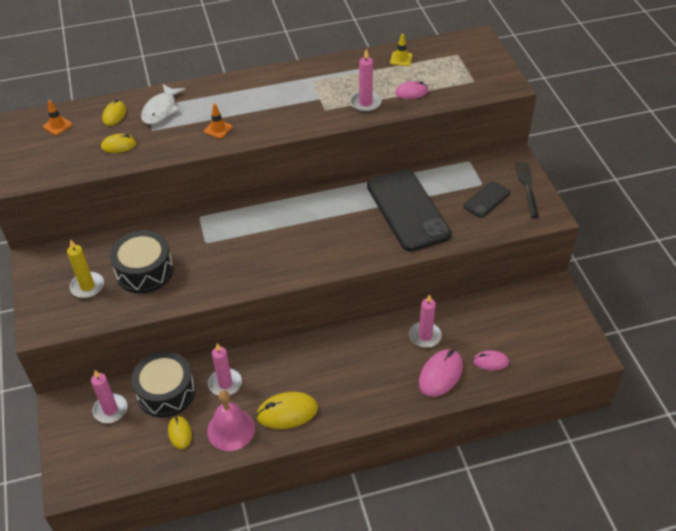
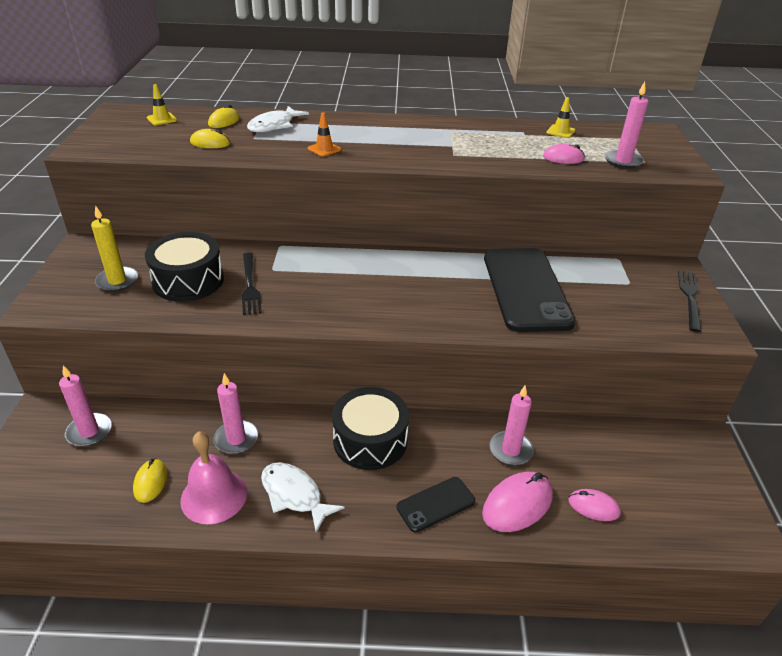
camera: 15 degrees right, 10 degrees down
orange traffic cone [43,100,72,135] -> yellow traffic cone [147,84,177,125]
black drum [131,351,195,417] -> black drum moved to [332,387,409,470]
yellow mouse [256,392,318,429] -> white fish [261,462,344,533]
pink candle [350,49,382,112] -> pink candle moved to [605,82,649,169]
black phone [463,181,510,218] -> black phone moved to [397,477,475,532]
none -> black fork [242,252,262,315]

